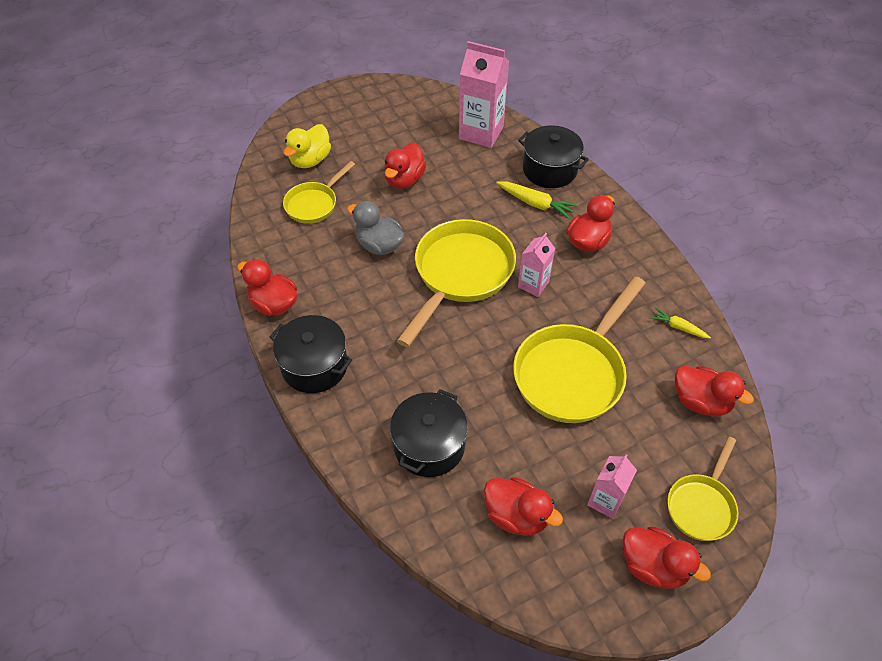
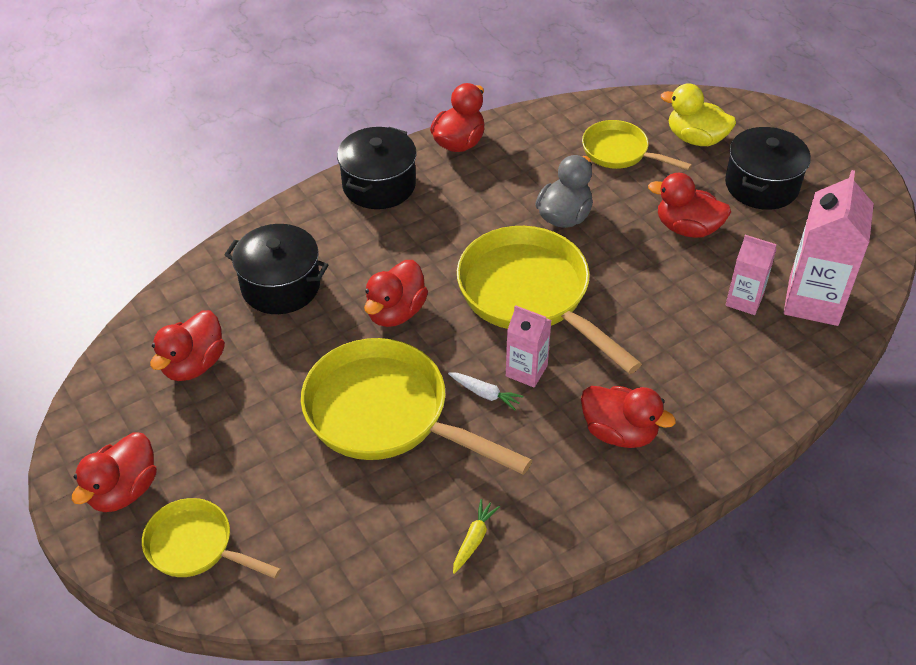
camera: 85 degrees right, 5 degrees down
yellow pan [397,219,516,347] -> yellow pan turned 150 degrees counterclockwise [457,226,642,374]
yellow carrot [496,181,578,219] -> none
black pot [518,125,589,188] -> black pot moved to [725,127,811,210]
pink carton [587,454,637,519] -> pink carton moved to [726,235,777,315]
red duck [675,366,754,416] -> red duck moved to [364,260,428,327]
none -> white carrot [448,372,524,410]

